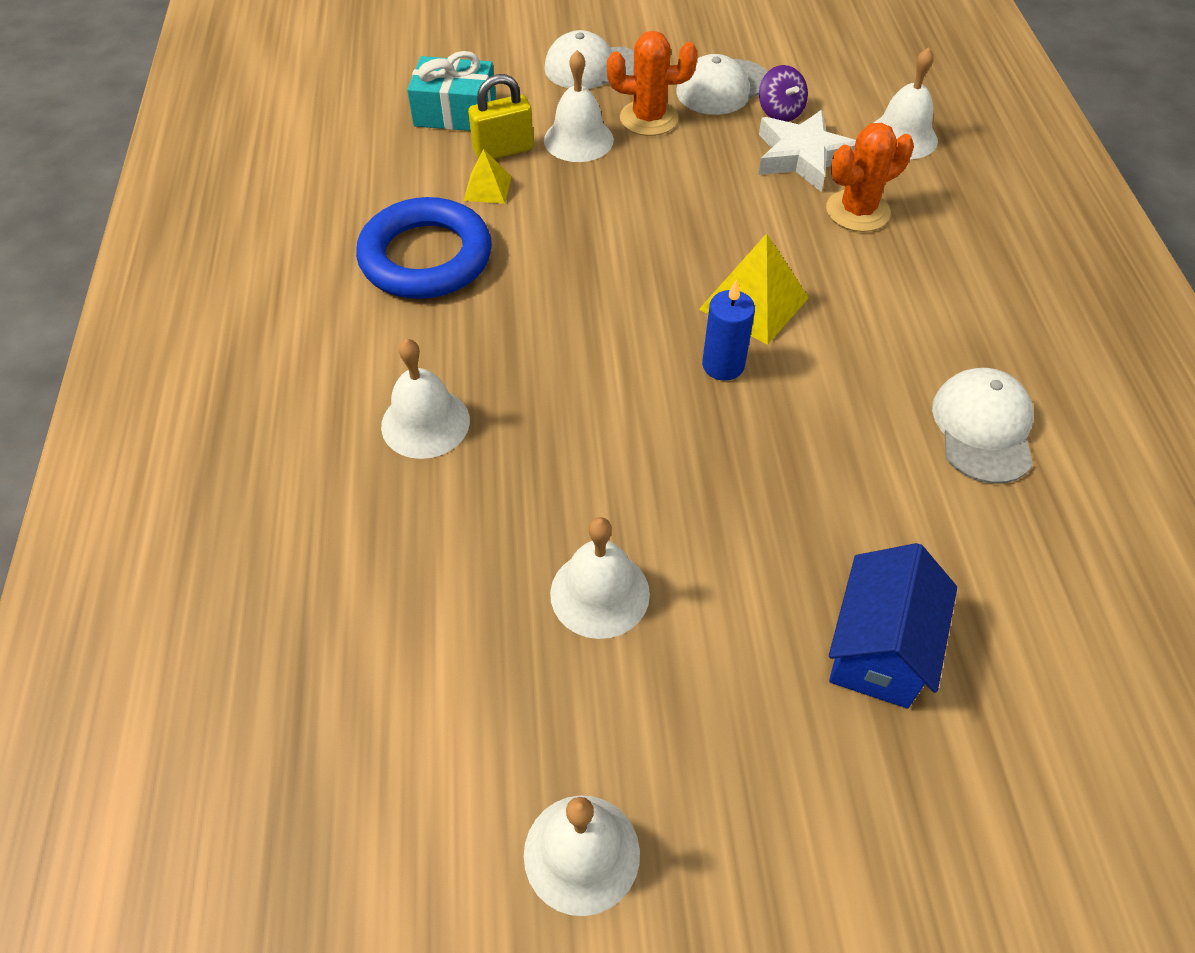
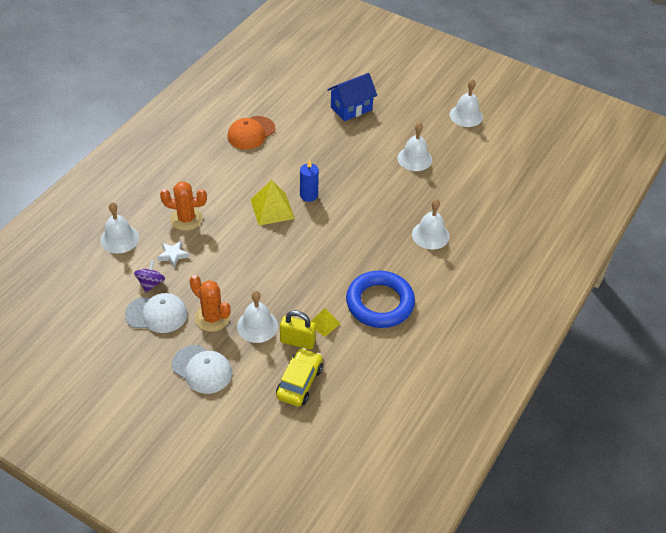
camera: 145 degrees left, 5 degrees down
turquoise gift [407,51,496,131] -> yellow car [276,348,323,406]
white star [758,110,856,191] -> white star [157,241,189,268], size x0.55
white cap [932,368,1033,484] -> orange cap [227,116,276,150]

